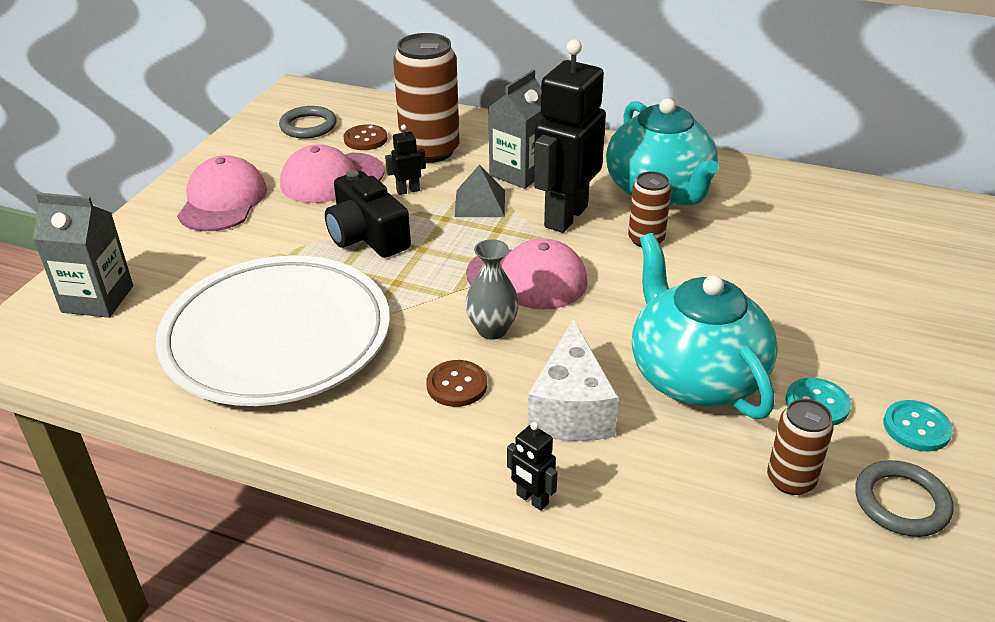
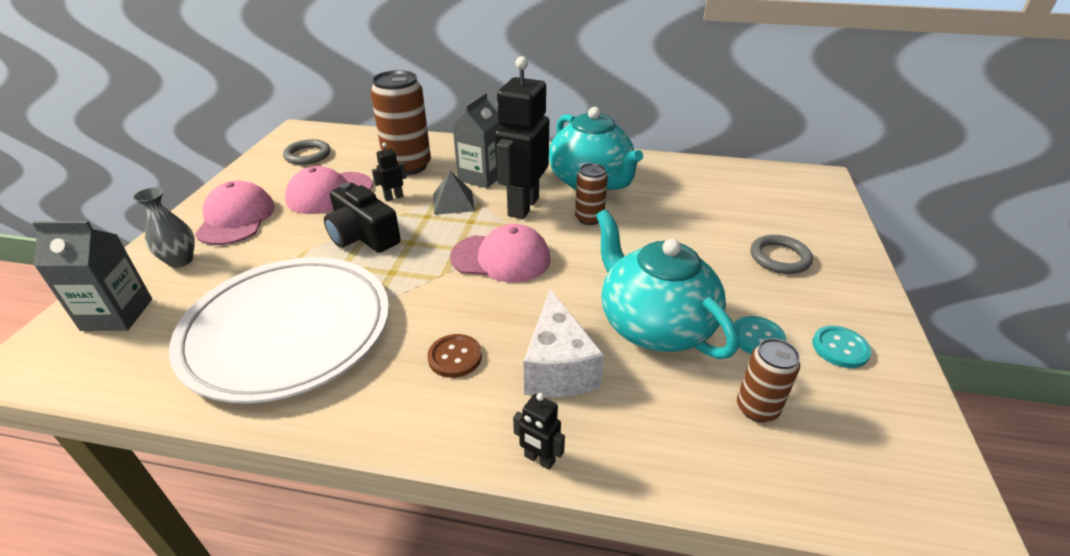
camera: 10 degrees left, 0 degrees up
brown button [344,124,387,150] -> none
grey vase [465,239,519,340] -> grey vase moved to [133,187,195,268]
grey ring [855,460,954,537] -> grey ring moved to [751,235,813,274]

